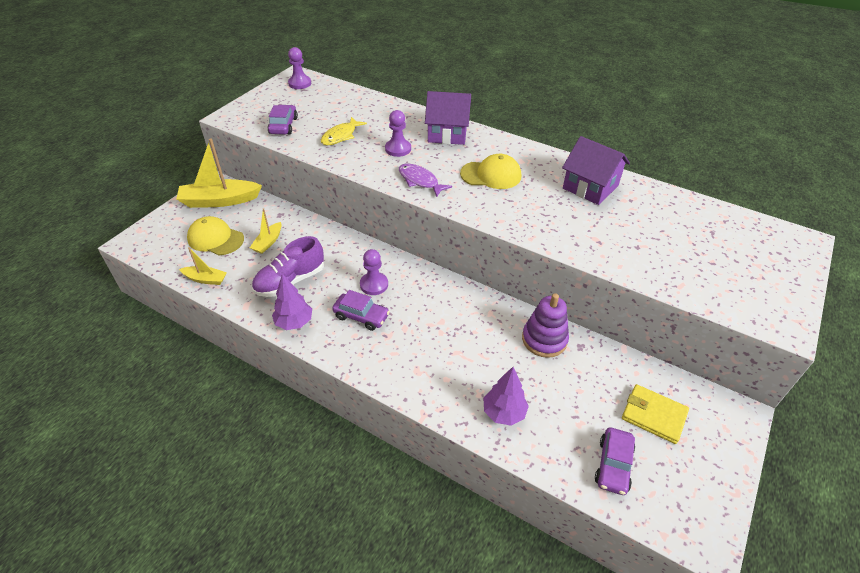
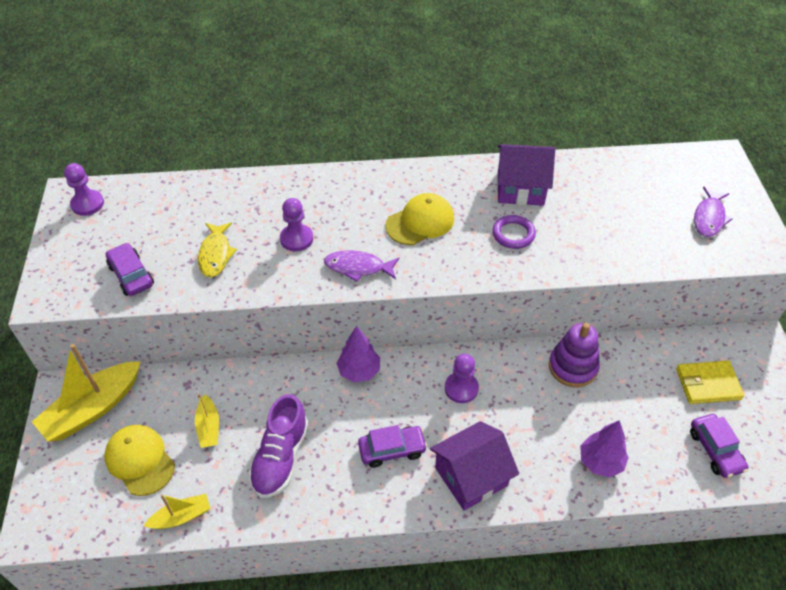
camera: 35 degrees left, 5 degrees up
yellow cap [187,216,244,255] -> yellow cap turned 60 degrees clockwise [104,425,175,496]
purple tree [272,274,312,330] -> purple tree moved to [336,326,380,382]
purple pawn [360,249,388,295] -> purple pawn moved to [445,354,479,403]
purple house [425,91,471,145] -> purple house moved to [430,421,519,511]
none -> purple ring [492,215,536,249]
none -> purple fish [694,187,732,237]

